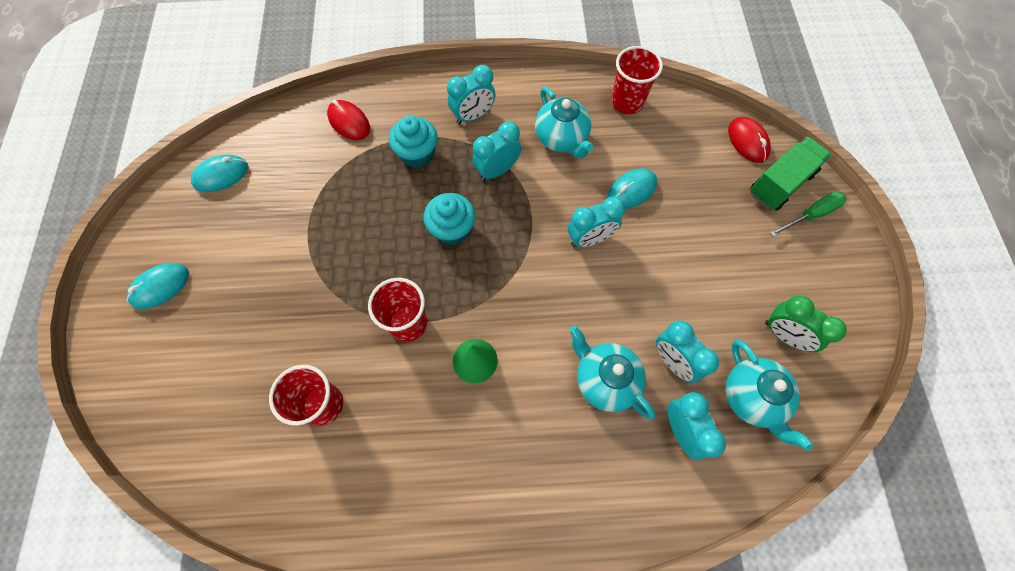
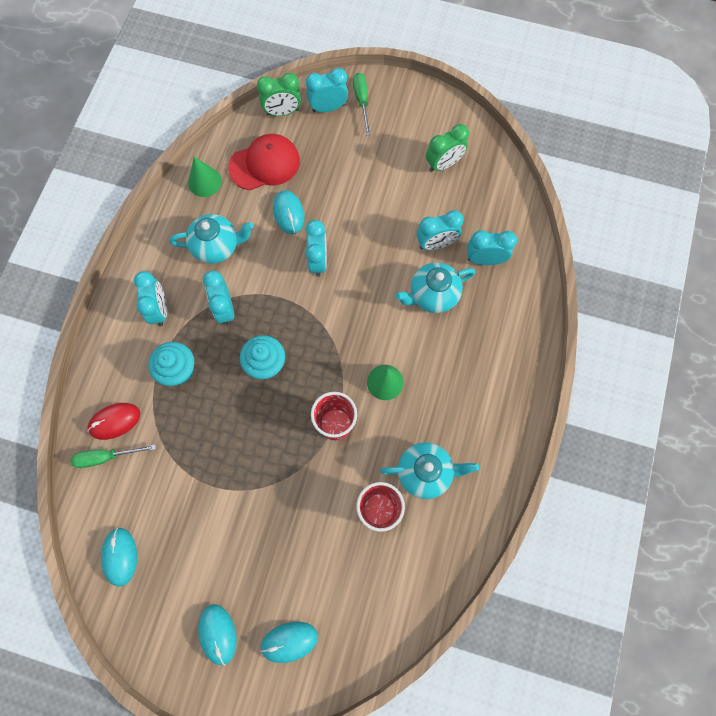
camera: 70 degrees left, 5 degrees up
red cup [611,46,663,114] -> green cone [188,157,222,197]
turquoise teapot [725,340,813,451] -> turquoise teapot moved to [380,442,479,499]
red mouse [728,117,771,163] -> green clock [257,73,301,116]
green truck [750,137,832,211] -> turquoise clock [306,68,348,112]
none -> green screwdriver [71,444,156,468]
none -> red cap [228,134,300,190]
none -> turquoise mouse [260,622,318,663]

